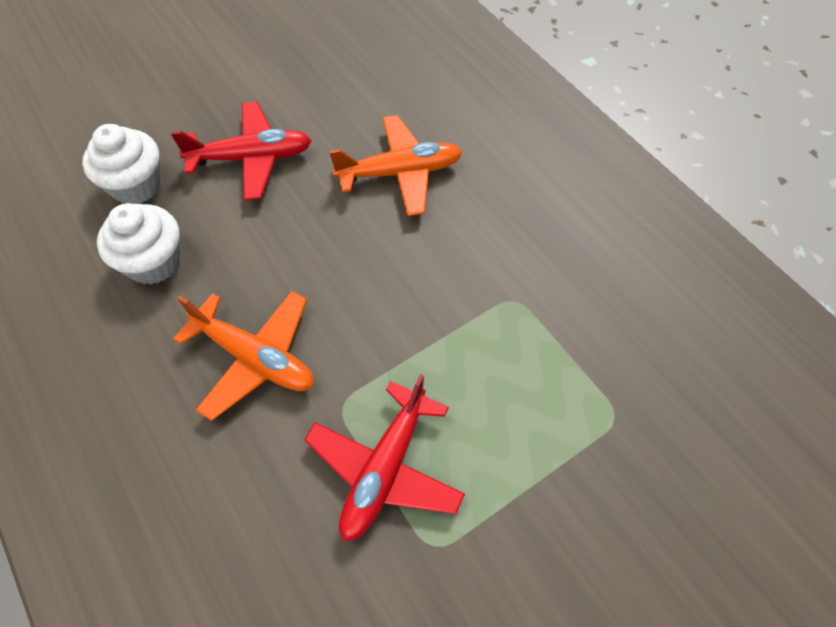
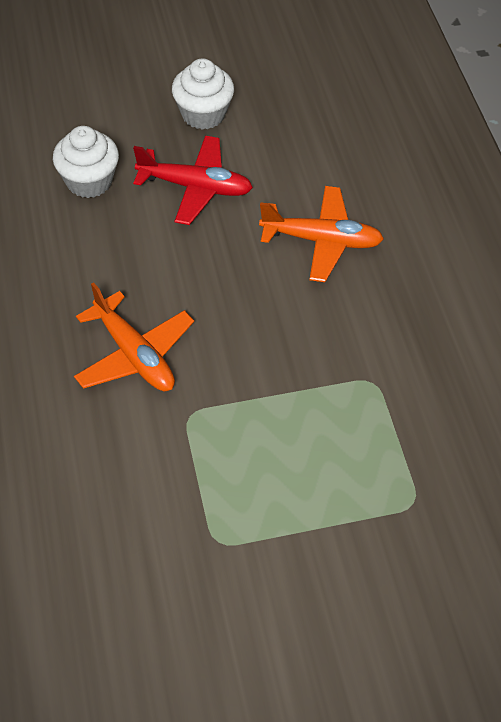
camera: 20 degrees right, 5 degrees down
white cupcake [97,203,181,285] -> white cupcake moved to [172,59,234,130]
red plane [304,374,465,542] -> none

